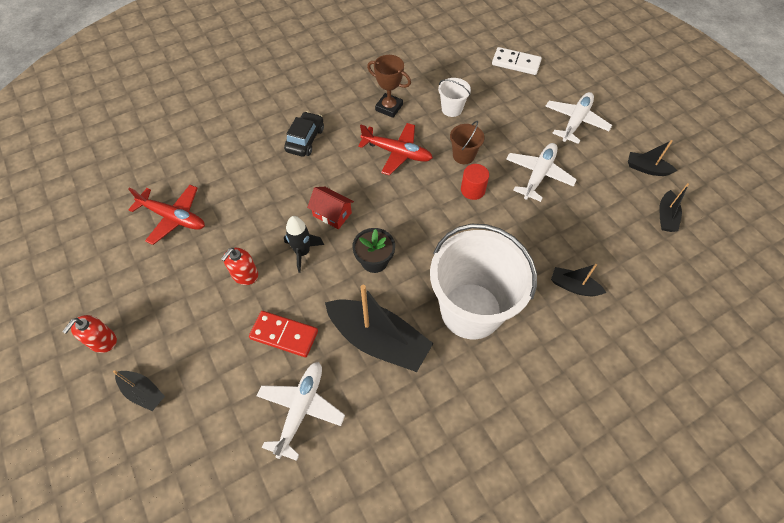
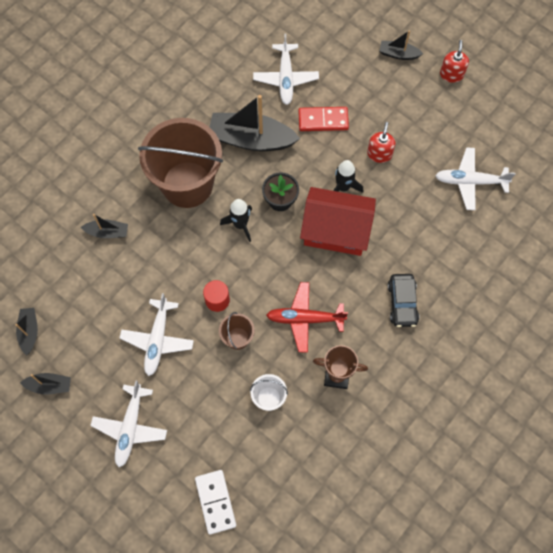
camera: 160 degrees right, 10 degrees up
red plane [128,185,205,245] -> white plane [435,147,516,210]
red house [307,187,354,229] -> red house [300,187,376,256], size x1.96
white bucket [430,224,537,339] -> brown bucket [138,118,223,208]
white domino [492,47,542,75] -> white domino turned 75 degrees clockwise [195,470,236,535]
none -> black rocket [220,199,252,242]

